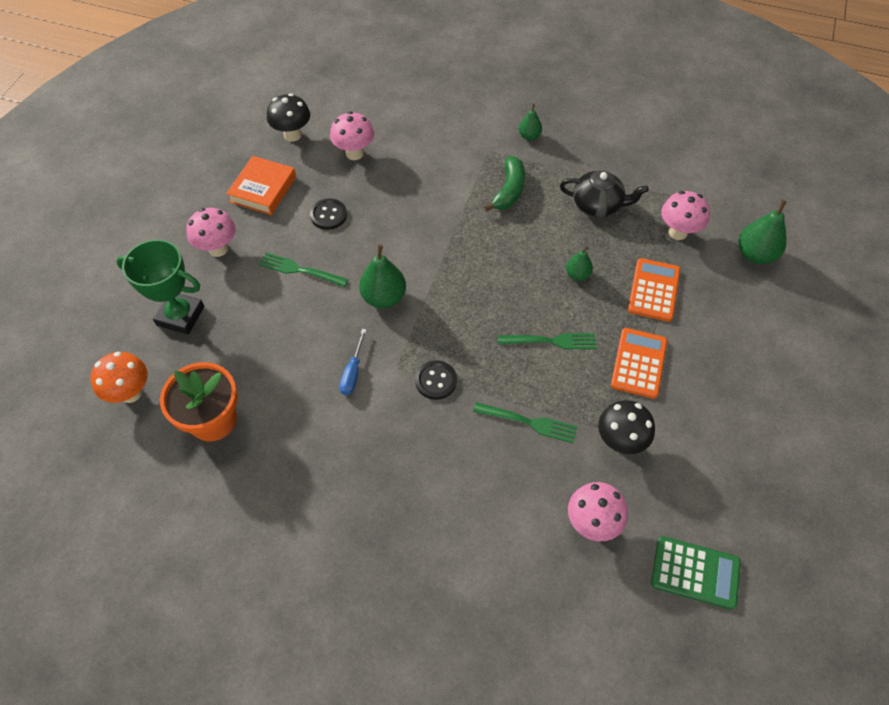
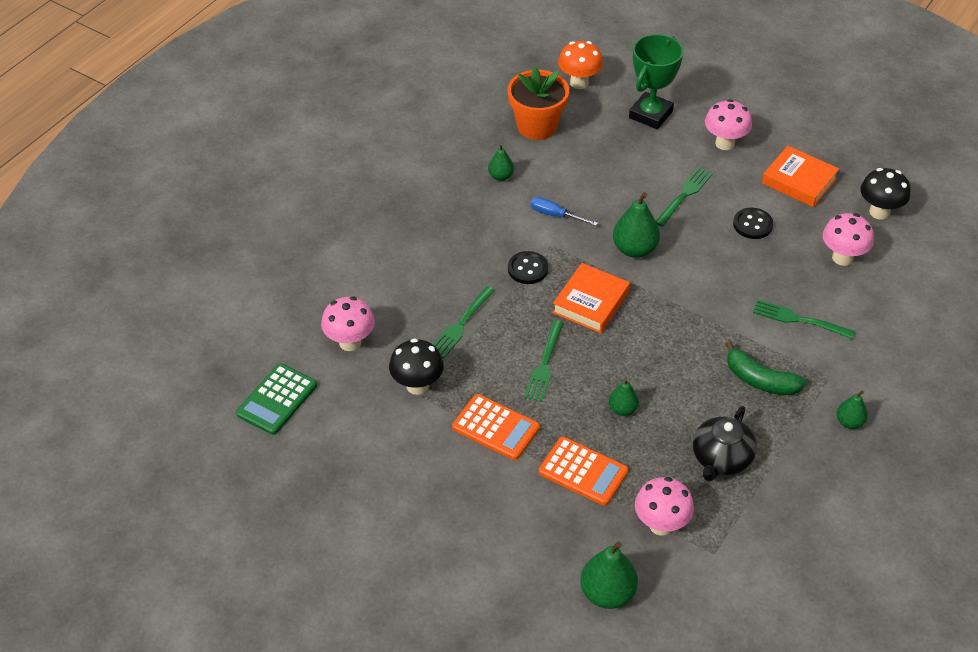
camera: 105 degrees right, 10 degrees down
none -> green pear [488,144,514,181]
none -> orange book [552,263,630,333]
none -> green fork [753,300,855,339]

